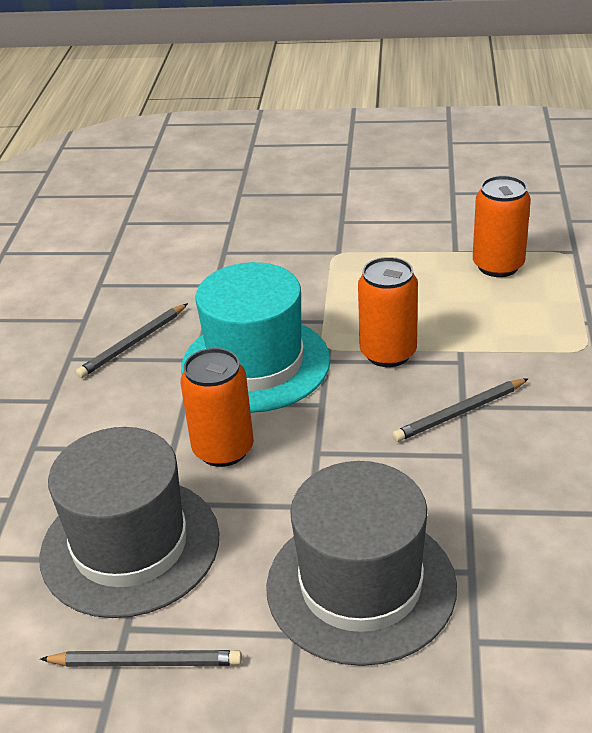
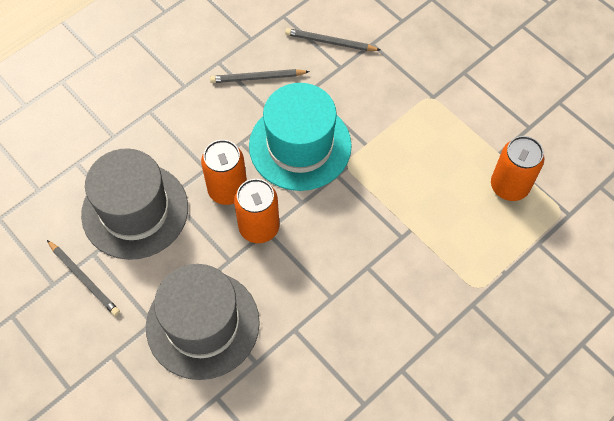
camera: 40 degrees right, 25 degrees up
orange can [358,257,418,367] -> orange can moved to [234,179,279,243]
grey pencil [392,378,529,442] -> grey pencil moved to [285,28,380,51]

